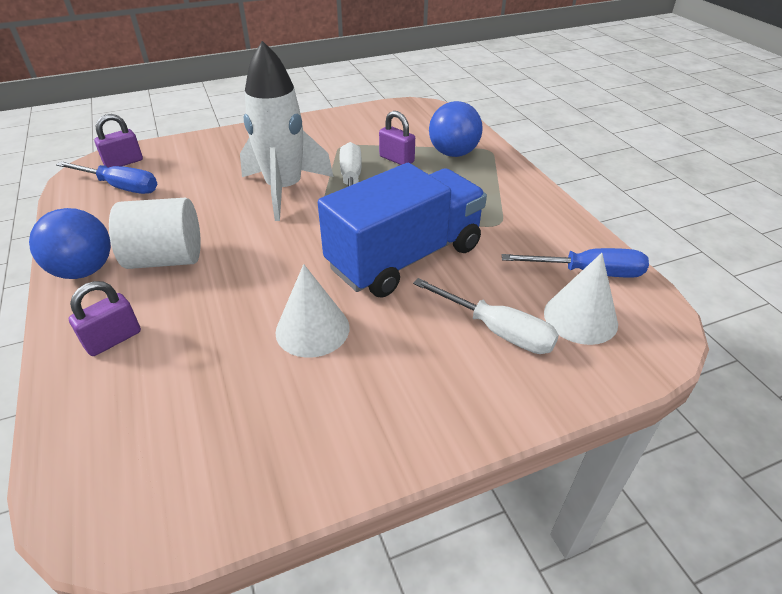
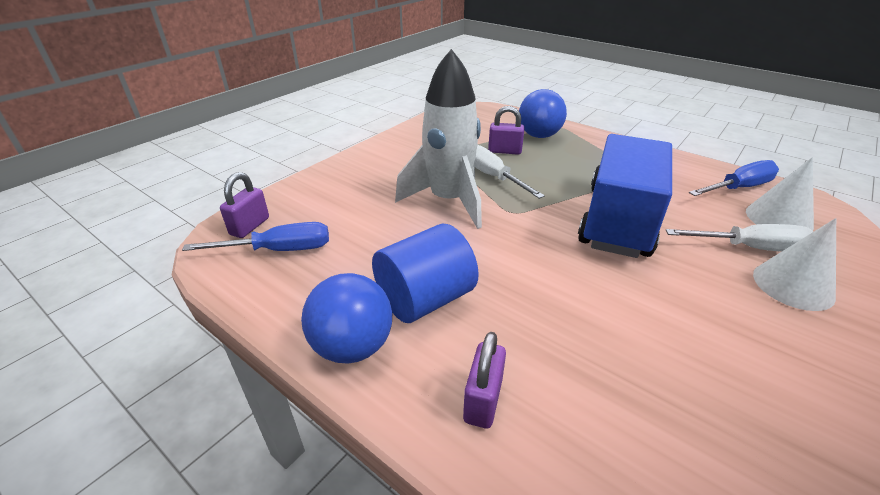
camera: 30 degrees left, 5 degrees down
white cylinder [109,198,201,269] -> blue cylinder [372,224,479,323]
white cone [275,264,350,358] -> white cone moved to [753,218,836,311]

